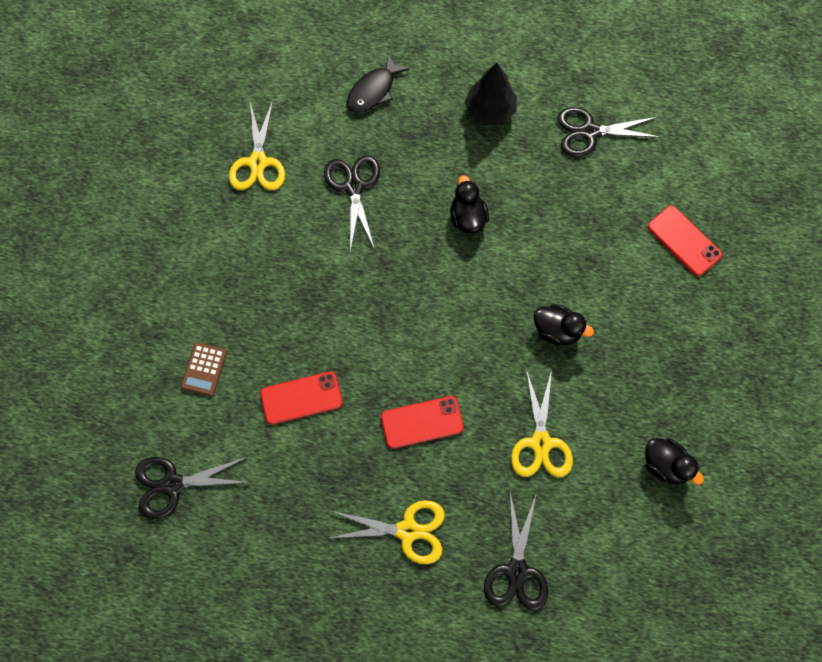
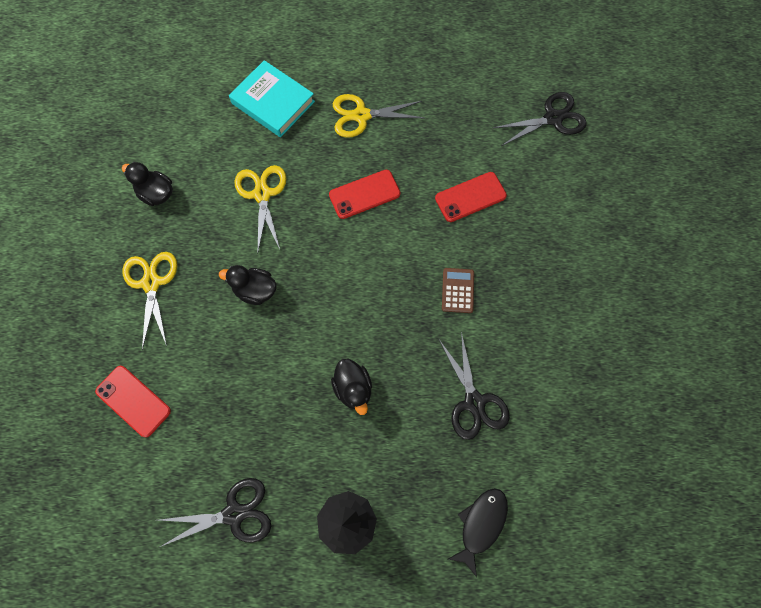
camera: 170 degrees right, 0 degrees up
brown calculator [181,343,227,396] -> brown calculator moved to [442,268,474,313]
yellow scissors [229,101,285,190] -> yellow scissors moved to [122,252,177,350]
black scissors [484,493,548,611] -> turquoise book [229,60,315,137]

